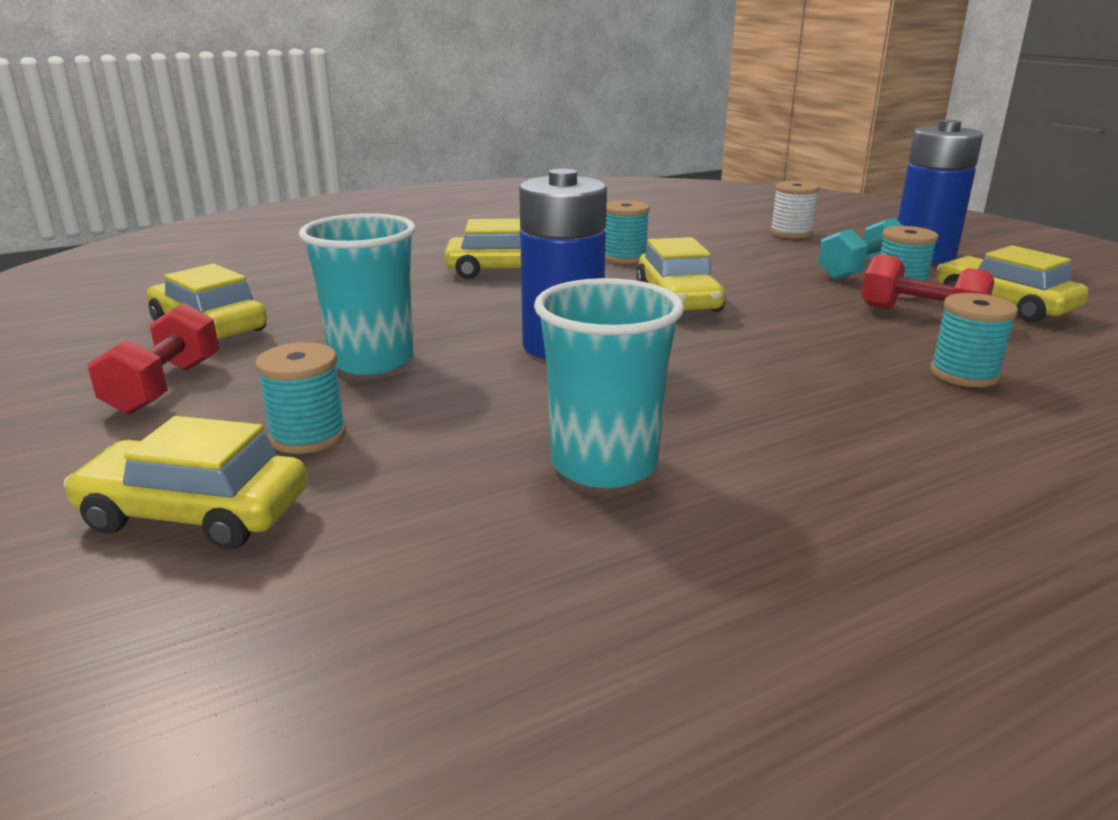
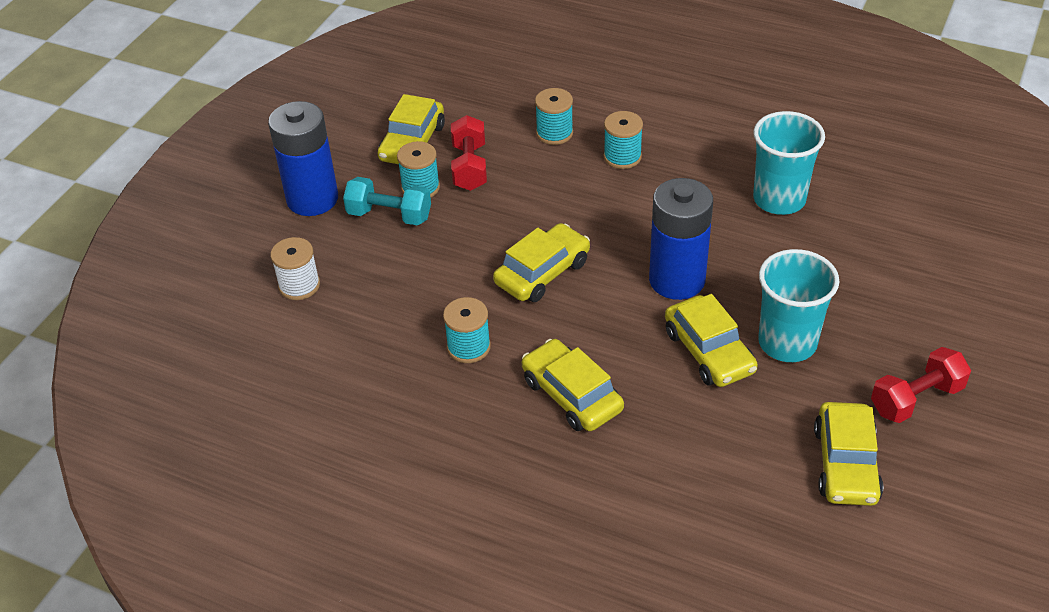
camera: 125 degrees left, 20 degrees up
yellow car [64,416,307,549] -> yellow car moved to [665,294,758,387]
turquoise spool [255,342,346,454] -> turquoise spool moved to [604,111,643,169]

